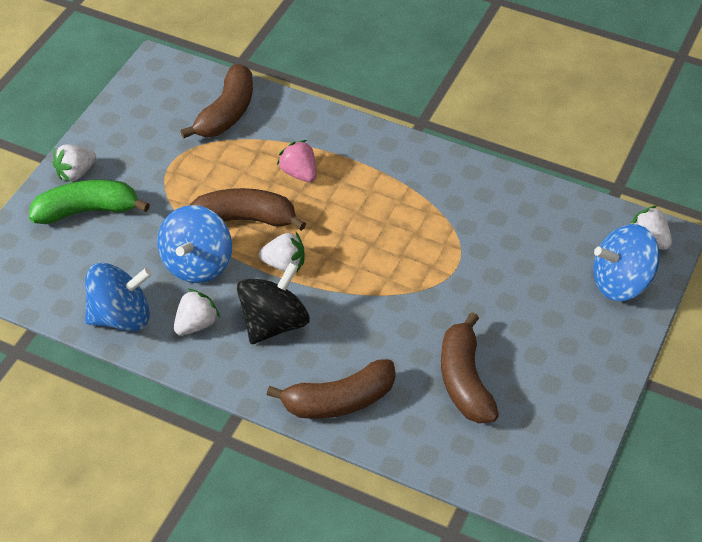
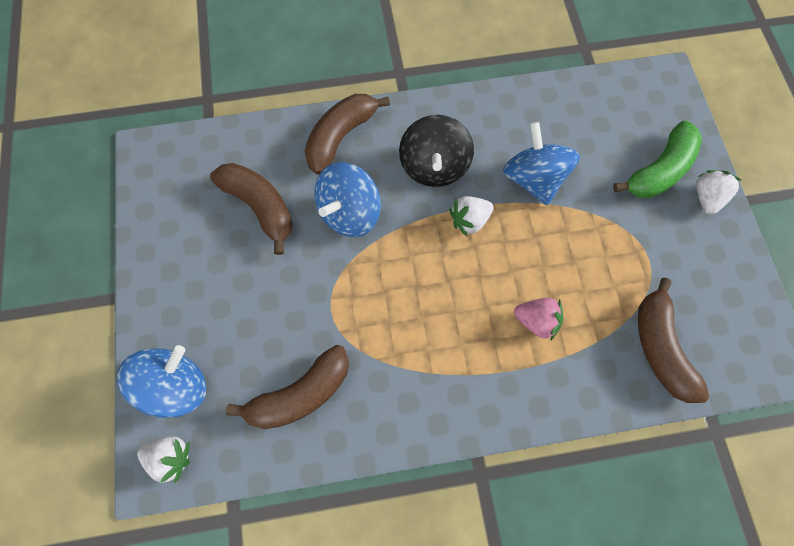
camera: 145 degrees right, 20 degrees up
blue spinning top [85,263,152,332] -> blue spinning top moved to [314,162,381,237]
white strawberry [174,289,220,336] -> none
brown banana [190,188,306,231] -> brown banana moved to [226,345,349,429]

